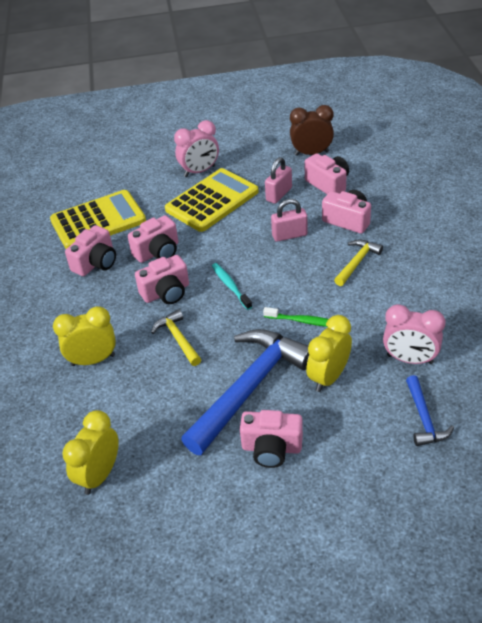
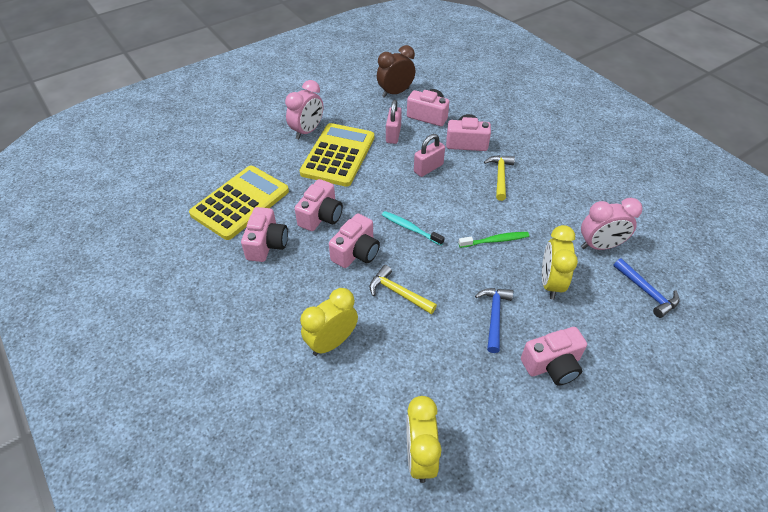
camera: 30 degrees left, 5 degrees up
blue hammer [181,329,309,455] -> blue hammer [475,288,513,353], size x0.48

